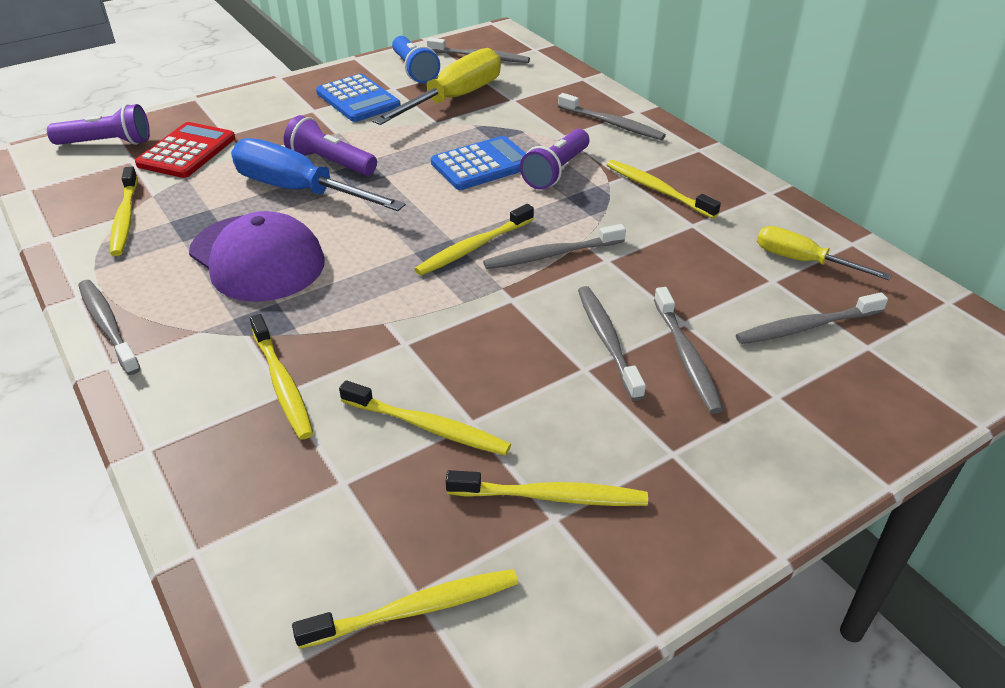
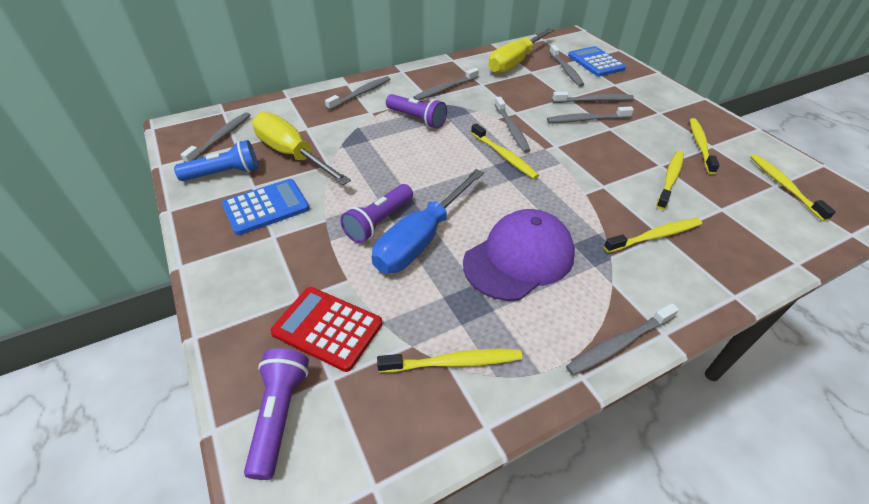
camera: 85 degrees left, 5 degrees up
blue calculator [431,136,526,190] -> blue calculator moved to [568,46,626,76]
yellow toothbrush [607,160,721,219] -> grey toothbrush [413,68,479,100]
yellow screwdriver [757,226,891,280] -> yellow screwdriver [489,28,554,74], size x1.72

